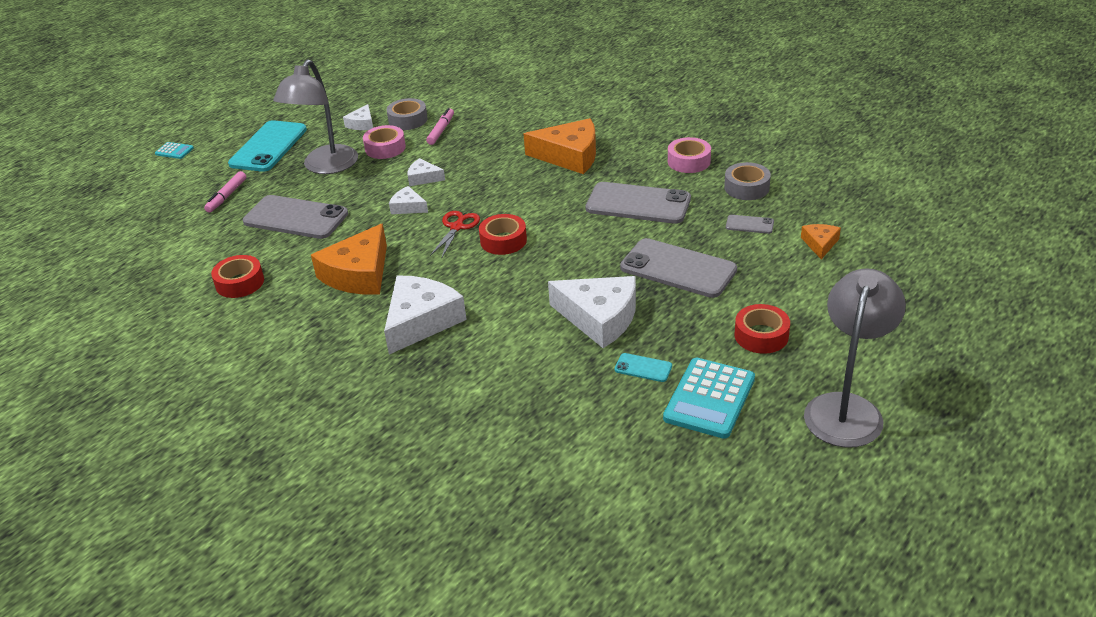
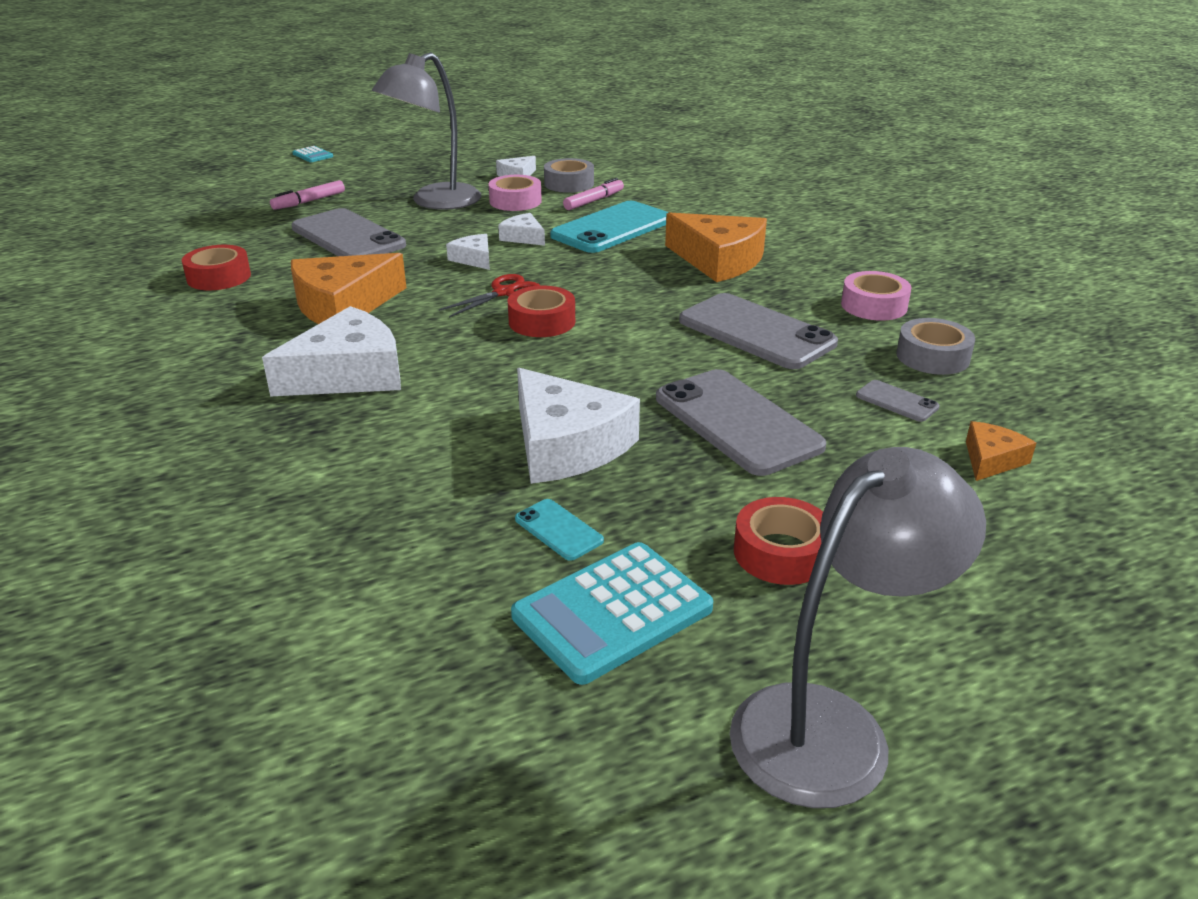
camera: 25 degrees right, 5 degrees down
turquoise phone [228,120,307,172] -> turquoise phone moved to [550,201,669,253]

